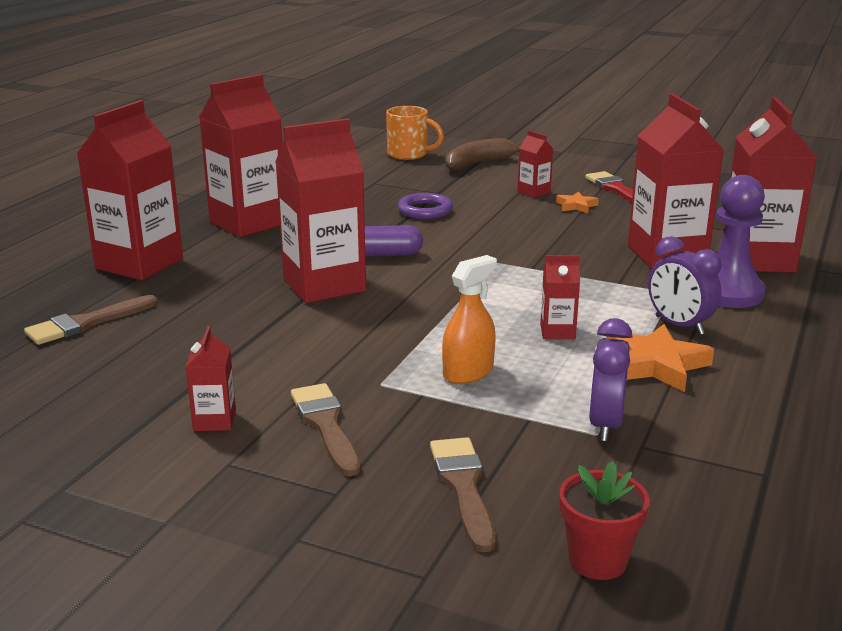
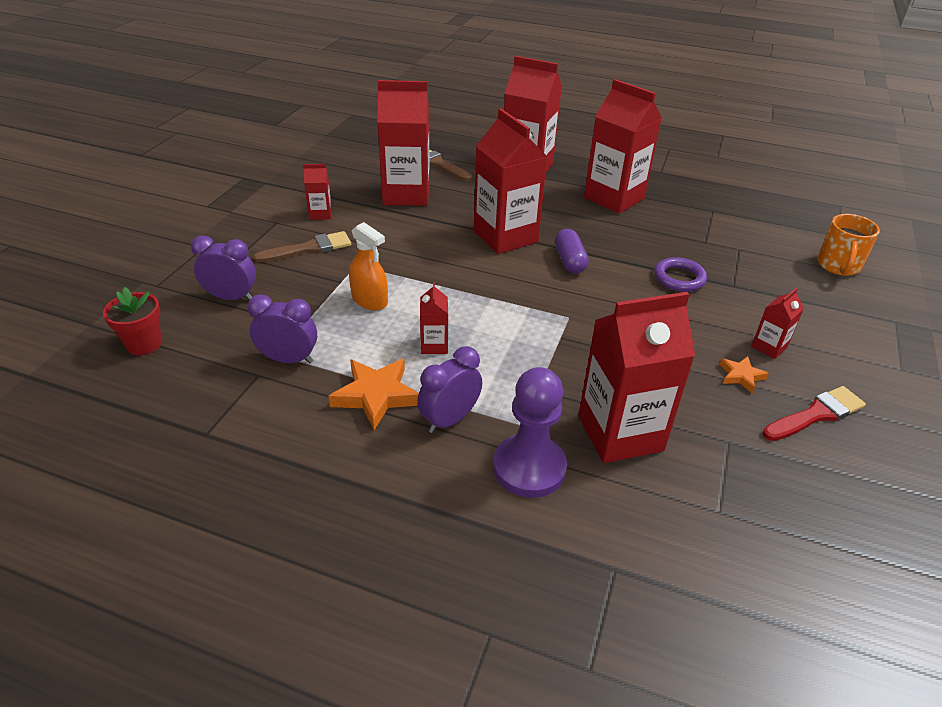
camera: 85 degrees right, 15 degrees up
brown brush [430,437,496,552] -> purple clock [191,235,256,300]
brown banana [446,138,520,170] -> none
red carton [722,97,817,273] -> red carton moved to [377,80,430,206]

